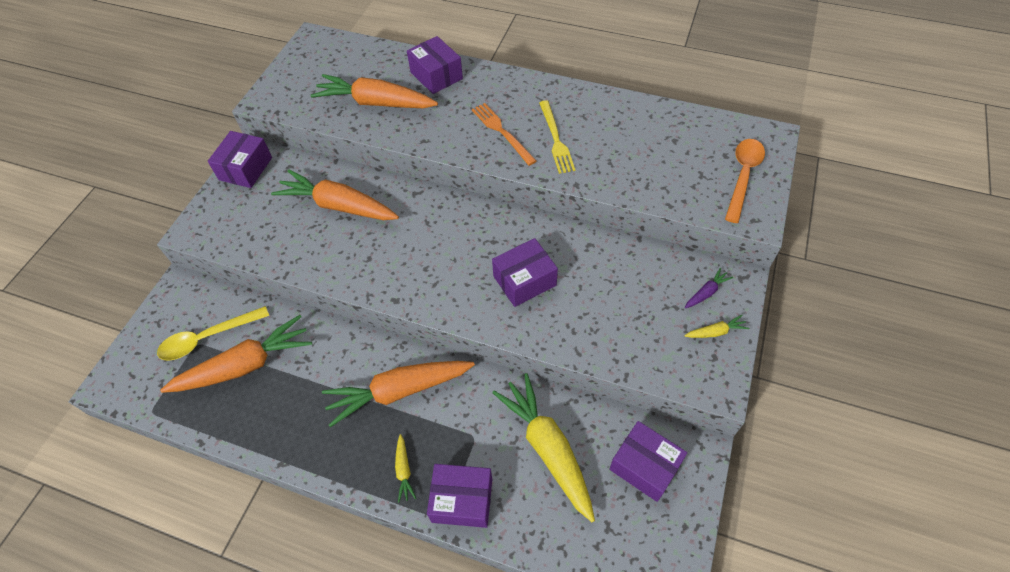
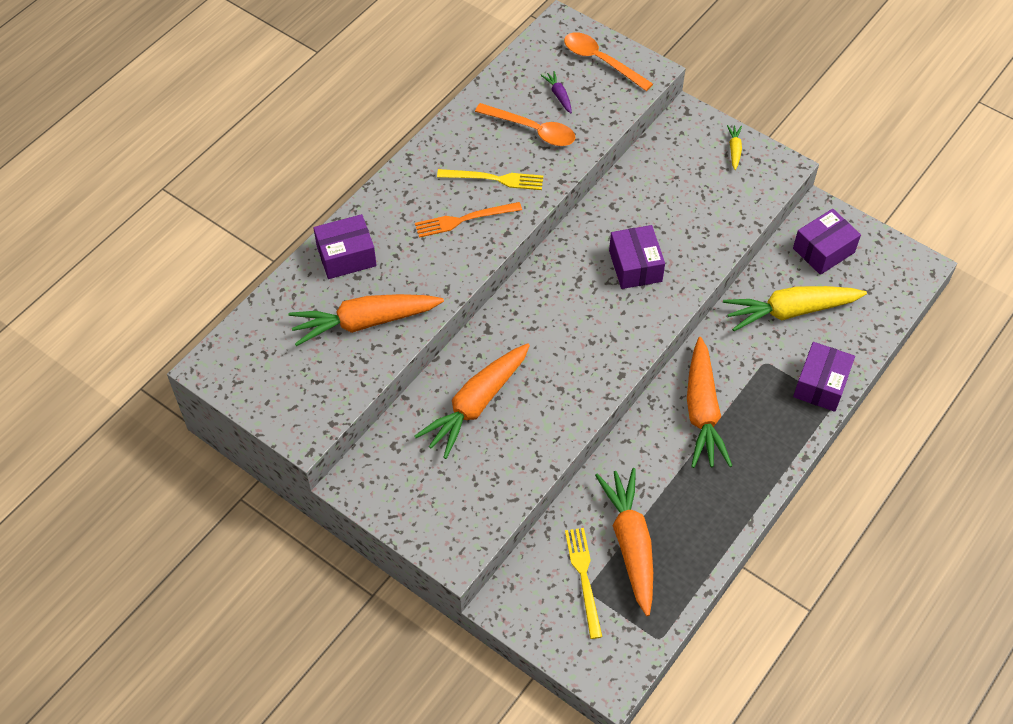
camera: 75 degrees left, 0 degrees up
yellow spoon [157,306,269,361] -> yellow fork [565,528,602,639]
purple box [208,131,272,188] -> none
orange carrot [311,74,438,108] -> orange carrot turned 45 degrees clockwise [288,294,444,346]
yellow carrot [395,434,416,503] -> none
purple carrot [685,268,733,308] -> purple carrot moved to [541,71,572,113]
none -> orange spoon [475,103,576,146]

